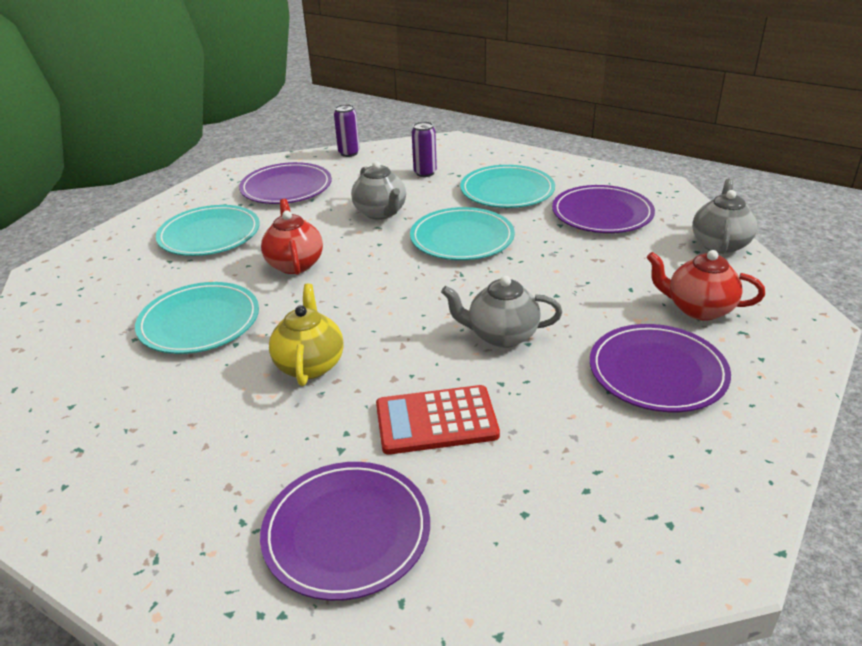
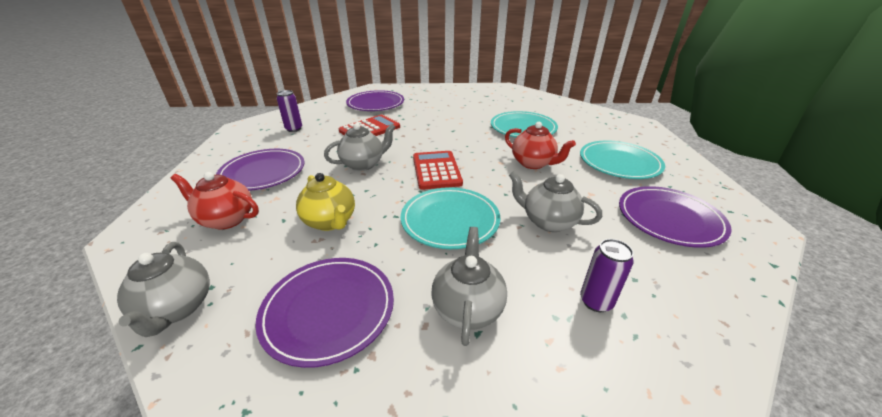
camera: 145 degrees right, 0 degrees up
yellow teapot [269,284,344,386] -> yellow teapot moved to [296,173,355,231]
purple can [334,104,360,157] -> purple can moved to [277,90,302,132]
turquoise plate [460,165,555,208] -> grey teapot [432,227,507,346]
red teapot [647,250,765,321] -> red teapot turned 150 degrees counterclockwise [171,172,259,230]
none -> red calculator [413,151,463,190]

